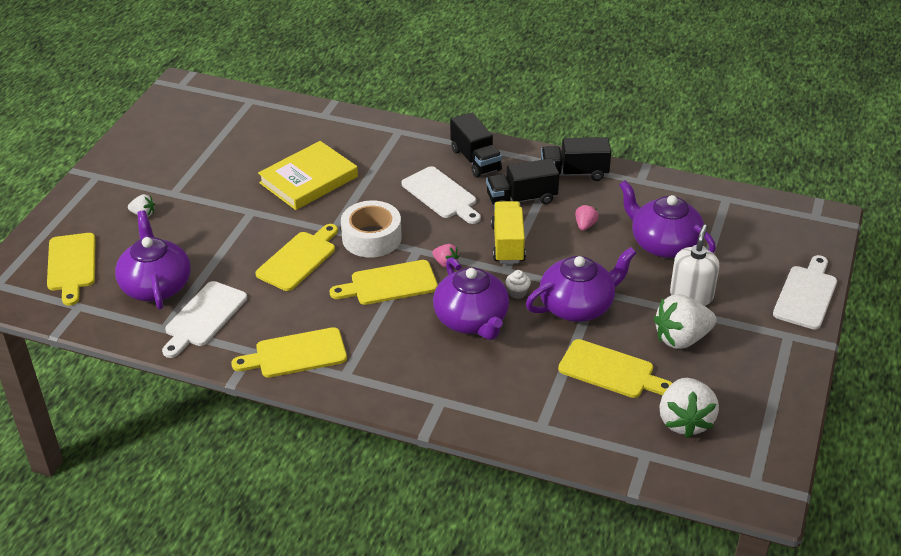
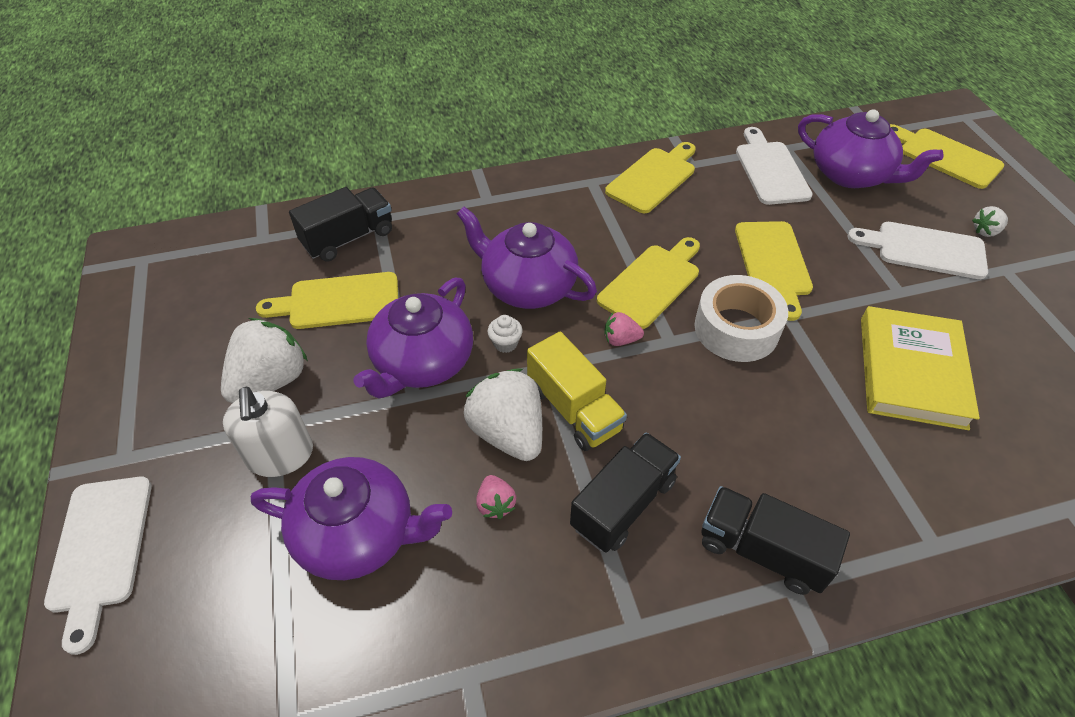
camera: 145 degrees right, 10 degrees up
white cutting board [401,166,481,224] -> white cutting board moved to [847,222,988,279]
black truck [541,137,611,181] -> black truck moved to [289,187,392,262]
white strawberry [659,378,719,438] -> white strawberry moved to [464,368,542,461]

